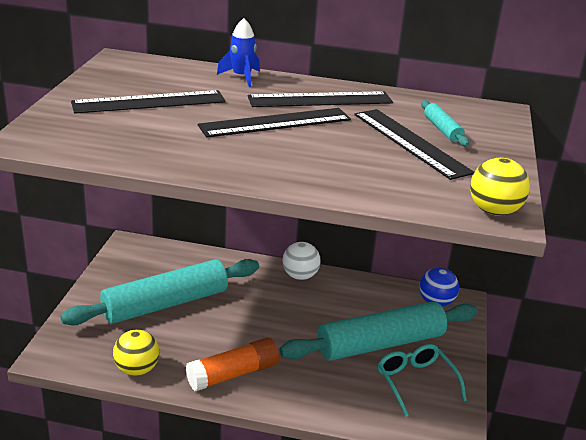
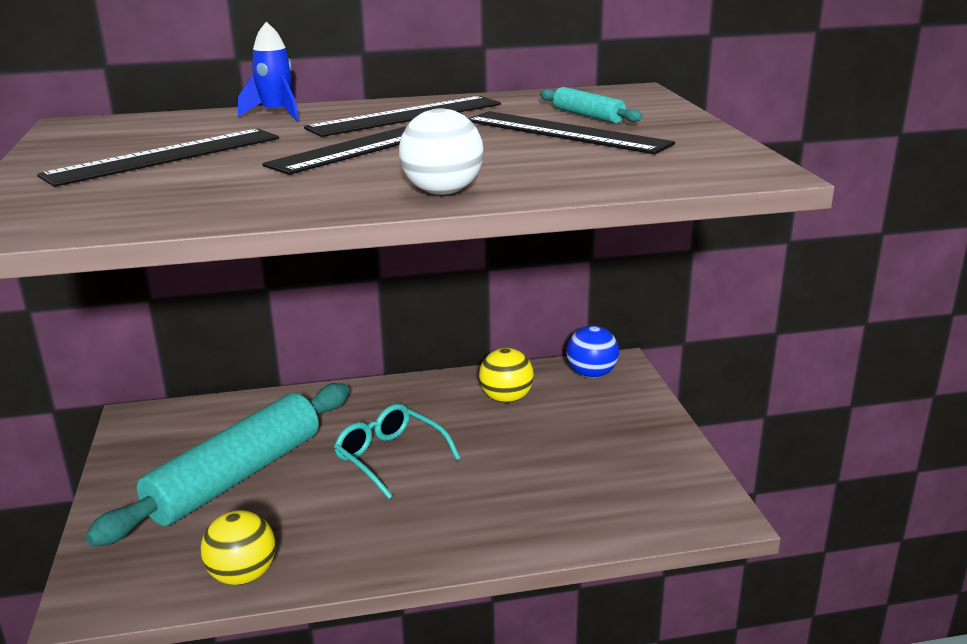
camera: 20 degrees left, 5 degrees down
orange glue stick [186,337,279,391] -> none
turquoise rolling pin [280,302,478,361] -> none
white ball [282,242,321,280] -> white ball moved to [399,108,484,195]
turquoise glasses [378,344,467,417] -> turquoise glasses moved to [334,404,461,499]
yellow ball [470,158,530,216] -> yellow ball moved to [479,348,534,403]

